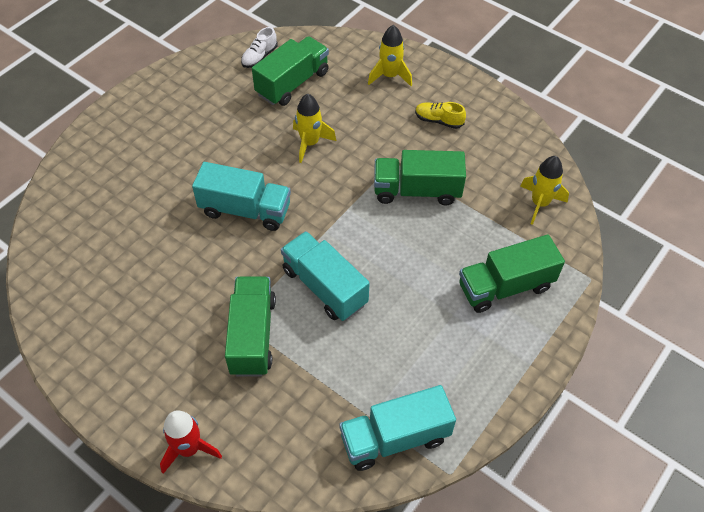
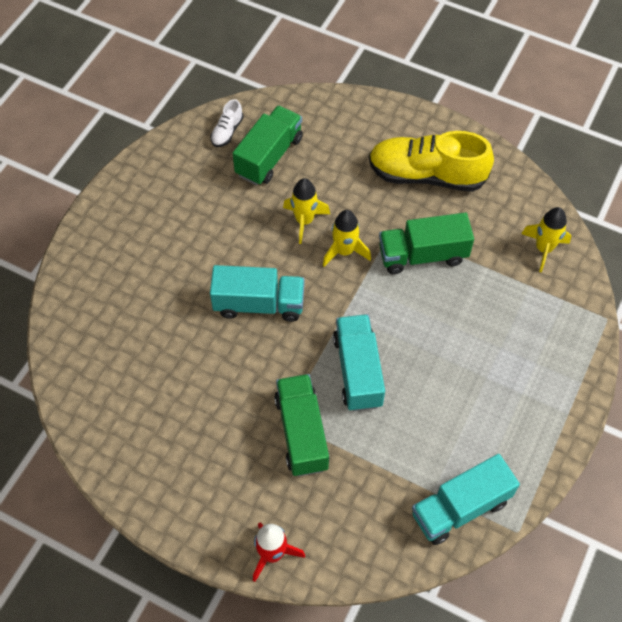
camera: 10 degrees left, 5 degrees up
turquoise truck [281,231,370,321] -> turquoise truck turned 45 degrees clockwise [333,314,385,411]
yellow rocket [368,25,412,86] -> yellow rocket moved to [323,210,371,267]
yellow shoe [415,102,466,129] -> yellow shoe [369,131,494,192], size x2.30
green truck [459,234,565,313] -> none

